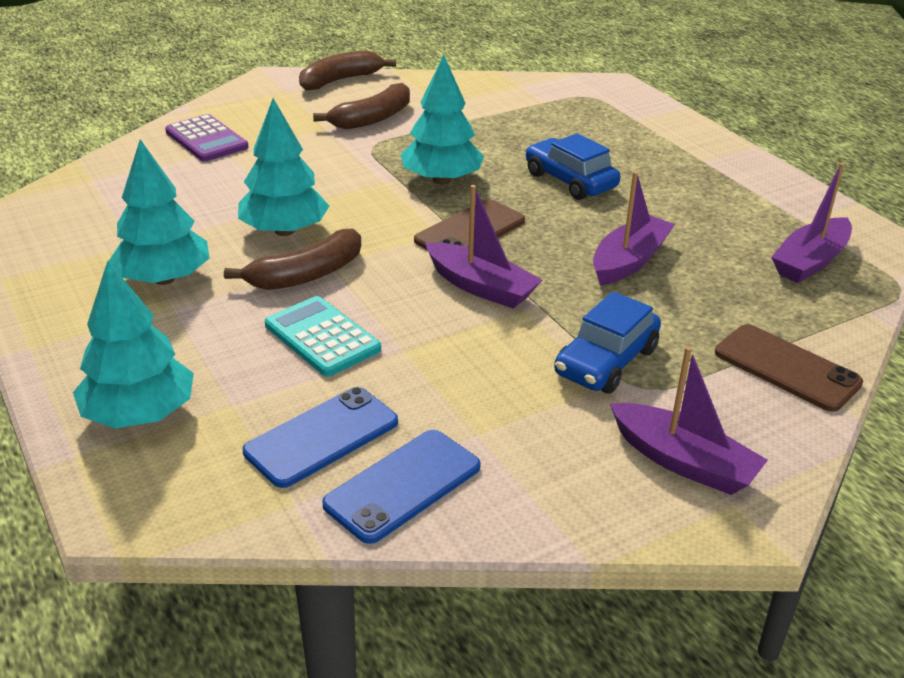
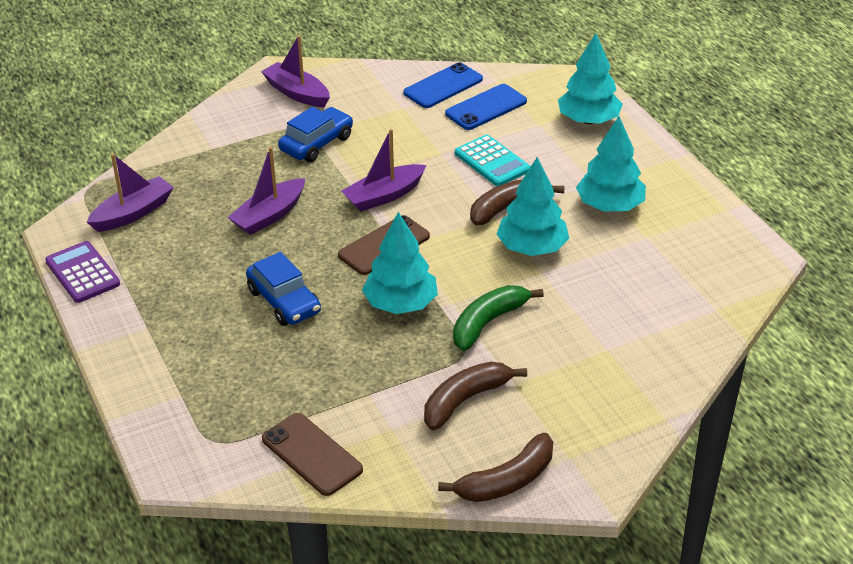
camera: 175 degrees left, 5 degrees up
purple calculator [165,114,248,161] -> purple calculator moved to [45,241,120,303]
purple boat [425,185,542,309] -> purple boat turned 75 degrees counterclockwise [341,129,426,212]
brown phone [715,324,863,412] -> brown phone moved to [262,413,363,496]
none -> green banana [453,285,544,351]

